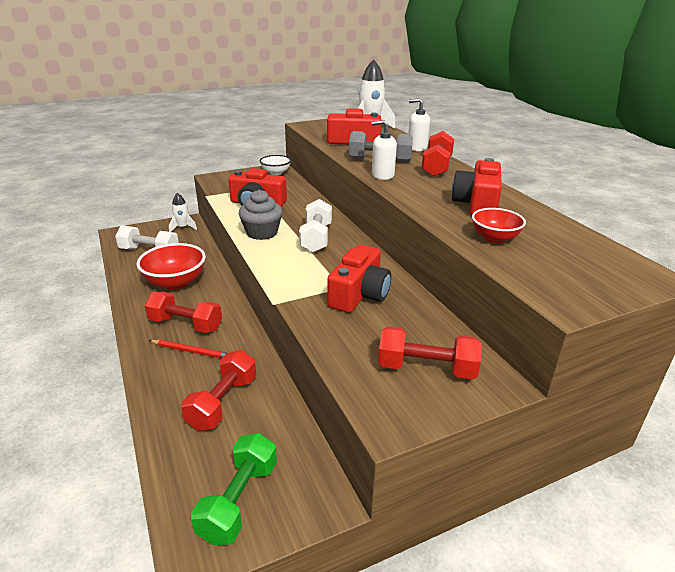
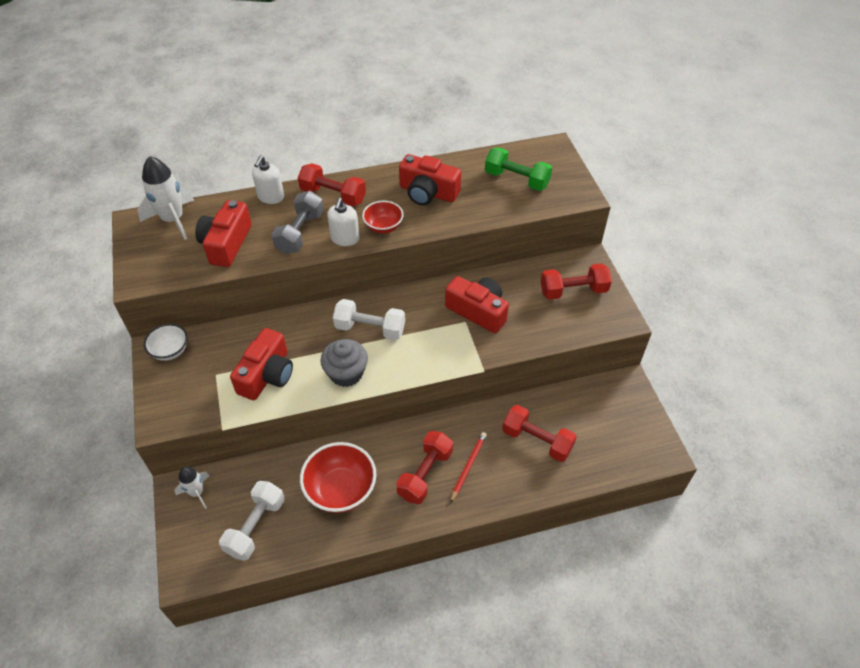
camera: 80 degrees left, 20 degrees up
green dumbbell [191,433,277,545] -> green dumbbell moved to [485,147,552,191]
red dumbbell [378,326,482,379] -> red dumbbell turned 60 degrees clockwise [541,263,612,300]
red bowl [472,208,526,243] -> red bowl moved to [362,201,404,234]

